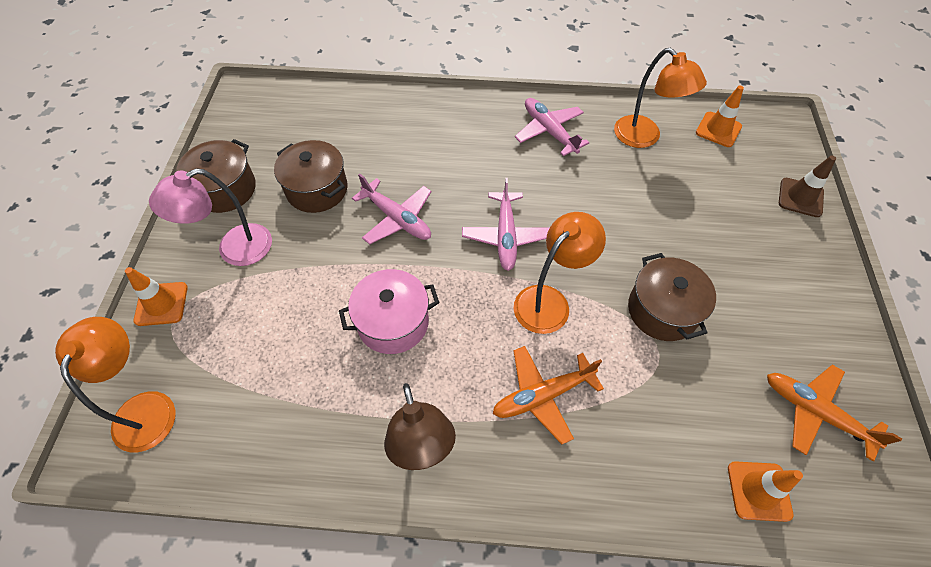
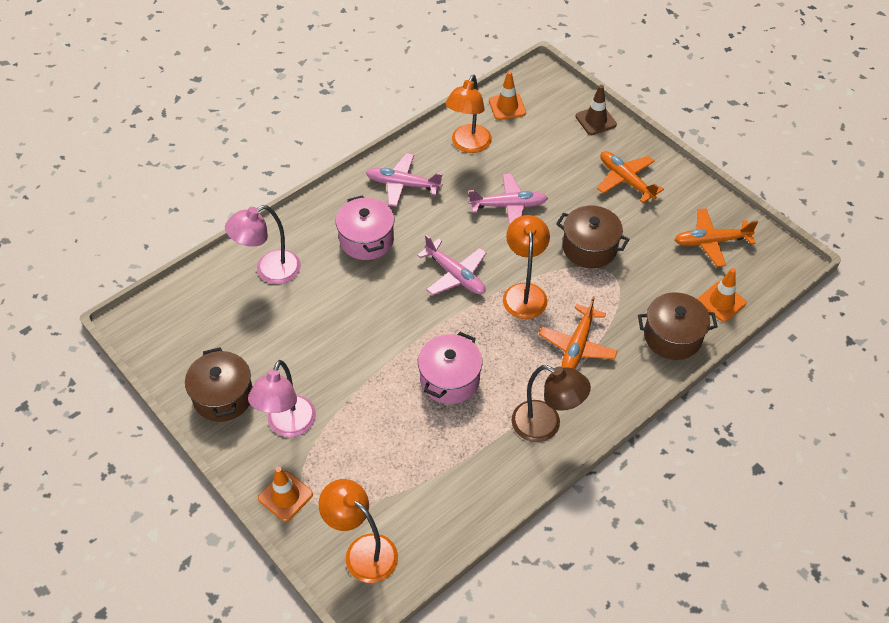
camera: 45 degrees left, 5 degrees down
brown pot [274,140,348,213] -> brown pot moved to [638,292,718,360]
pink plane [352,174,431,244] -> pink plane moved to [468,174,548,225]
orange lamp [614,48,707,148] -> orange lamp turned 105 degrees clockwise [445,75,492,153]
none -> pink lamp [225,205,301,284]
none -> pink pot [336,195,394,260]
none -> orange plane [597,151,664,203]

